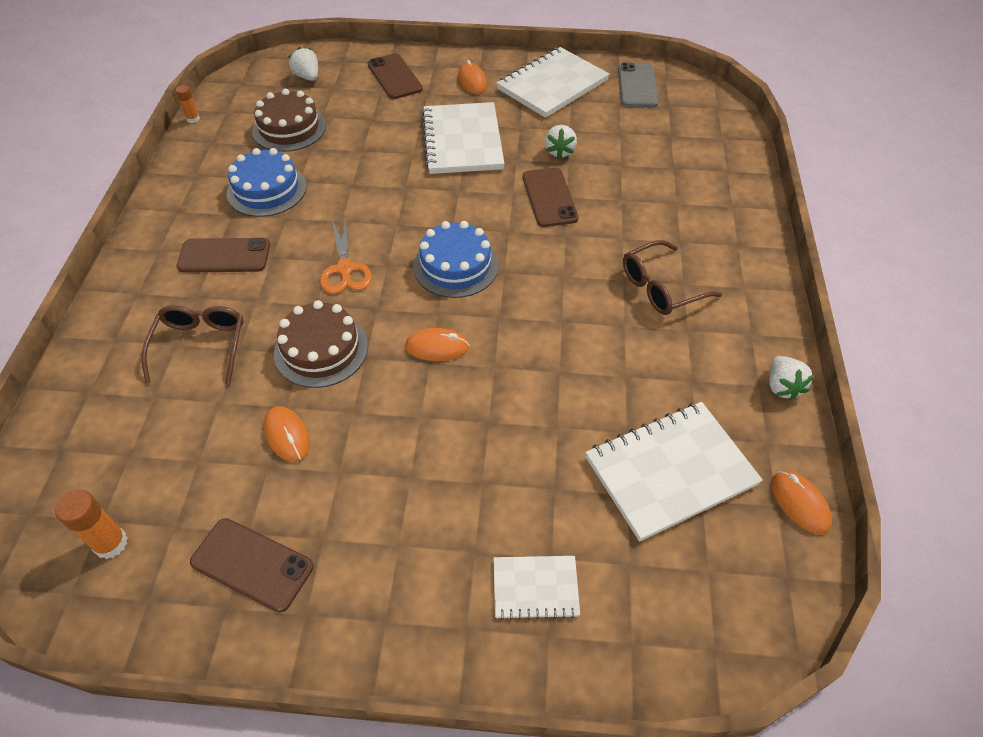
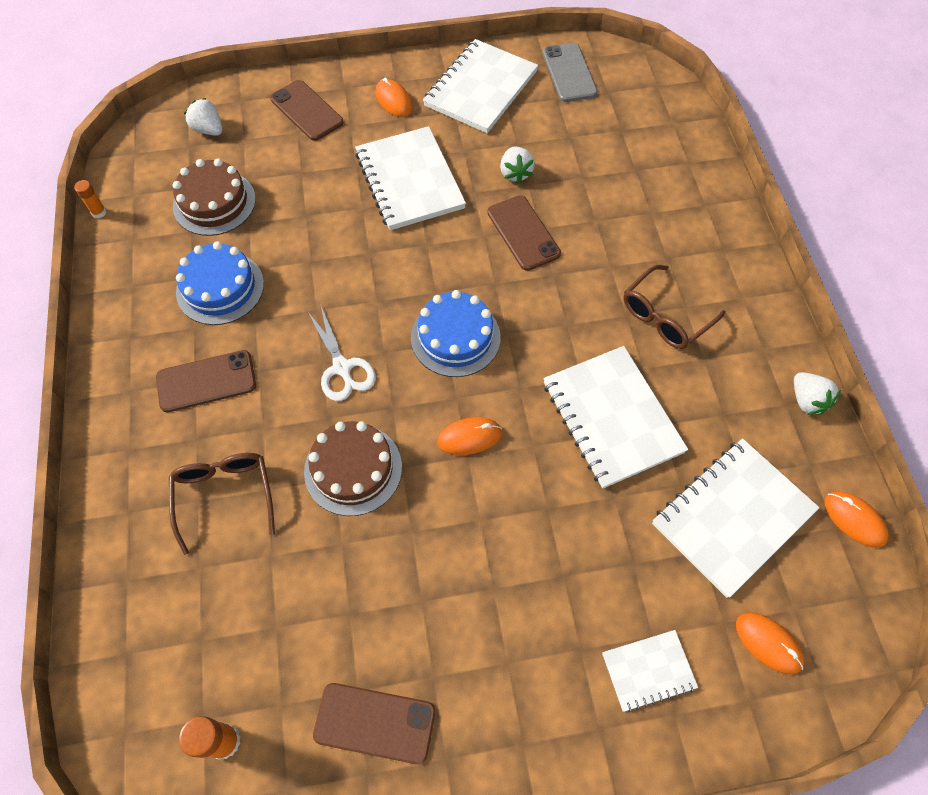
camera: 15 degrees left, 10 degrees up
orange mouse [264,406,310,462] -> orange mouse moved to [736,613,804,675]
orange scissors [320,218,372,294] -> white scissors [307,306,376,401]
none -> white notebook [543,346,688,489]

